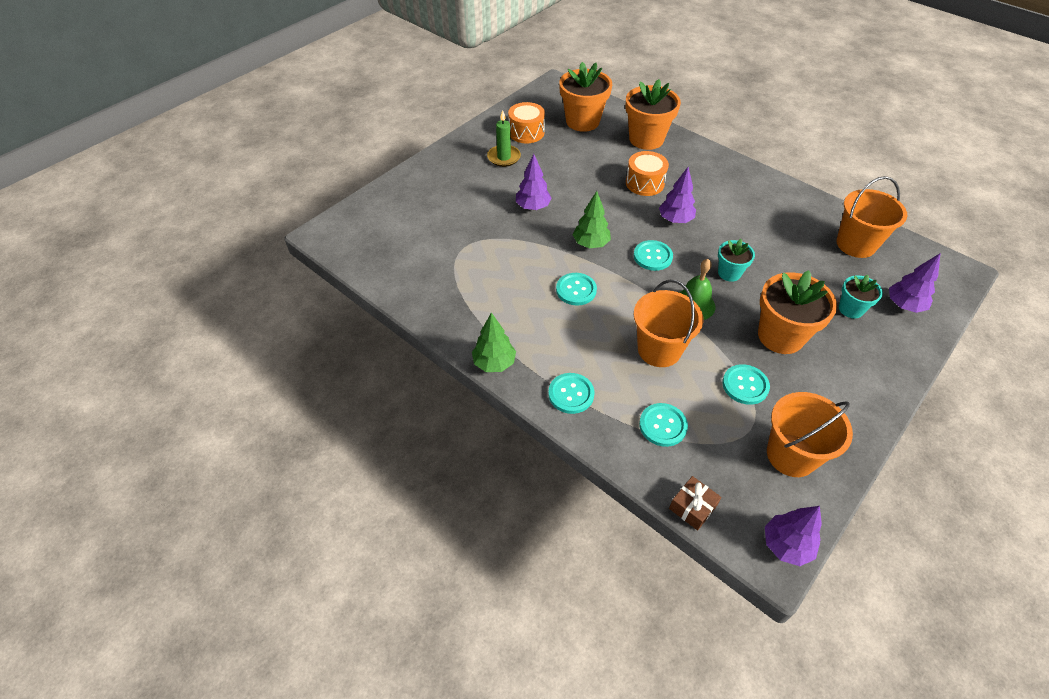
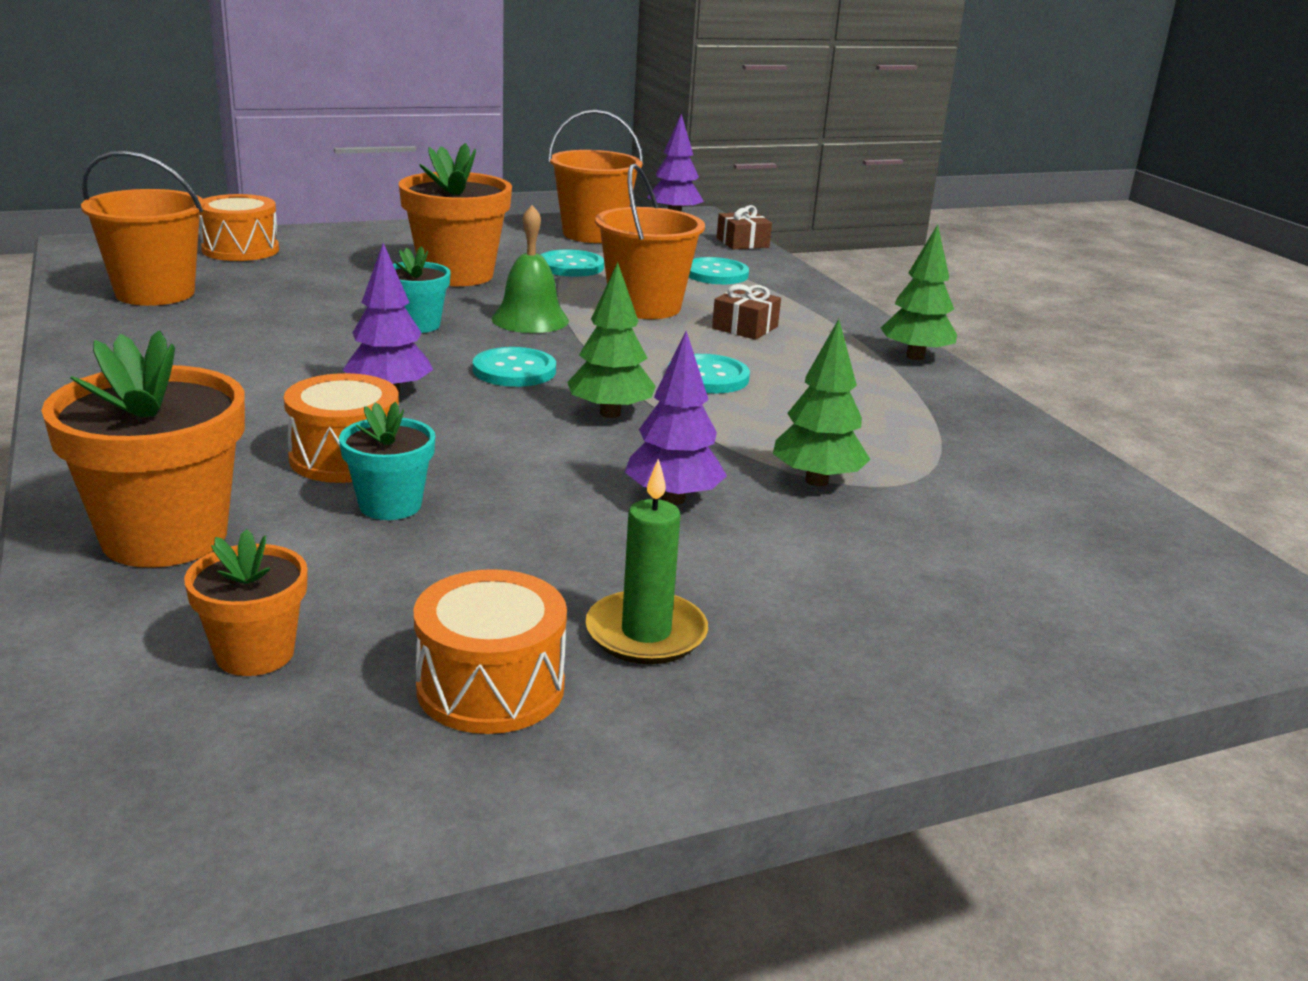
camera: 155 degrees left, 25 degrees down
turquoise button [548,373,594,414] -> none
orange flower pot [559,62,612,132] -> orange flower pot [184,529,308,676], size x0.55
turquoise flower pot [839,275,883,318] -> turquoise flower pot moved to [339,402,435,520]
purple tree [889,254,940,313] -> orange drum [199,194,279,261]
none -> brown gift [712,284,781,340]
none -> green tree [773,319,870,486]

